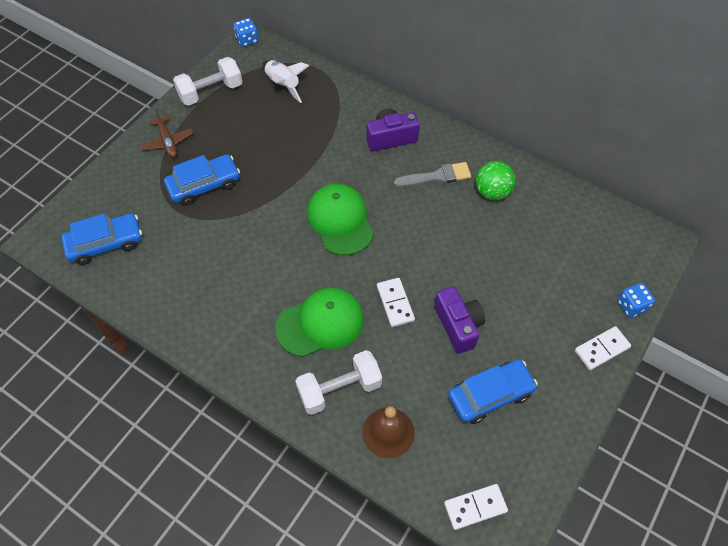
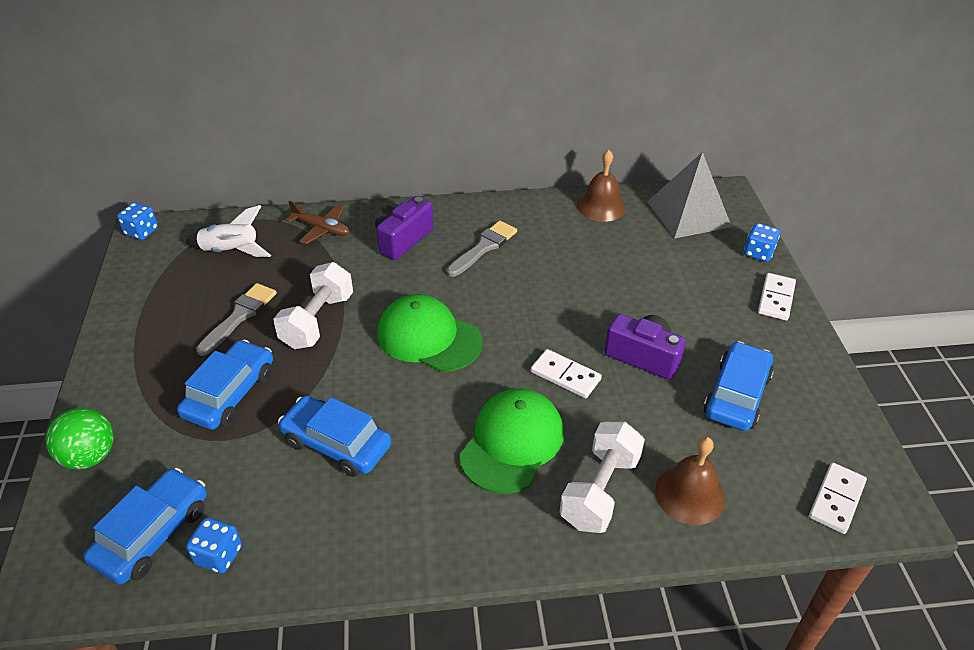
camera: 40 degrees left, 15 degrees down
brown plane [140,110,193,158] -> brown plane moved to [285,201,349,244]
white dumbbell [173,57,242,106] -> white dumbbell moved to [273,262,353,349]
green ball [476,161,515,200] -> green ball moved to [46,408,114,469]
none -> blue dice [186,518,242,573]
none -> grey brush [196,283,277,356]
none -> blue car [278,395,391,477]
none -> brown bell [577,149,626,222]
none -> grey pyramid [647,152,732,239]

